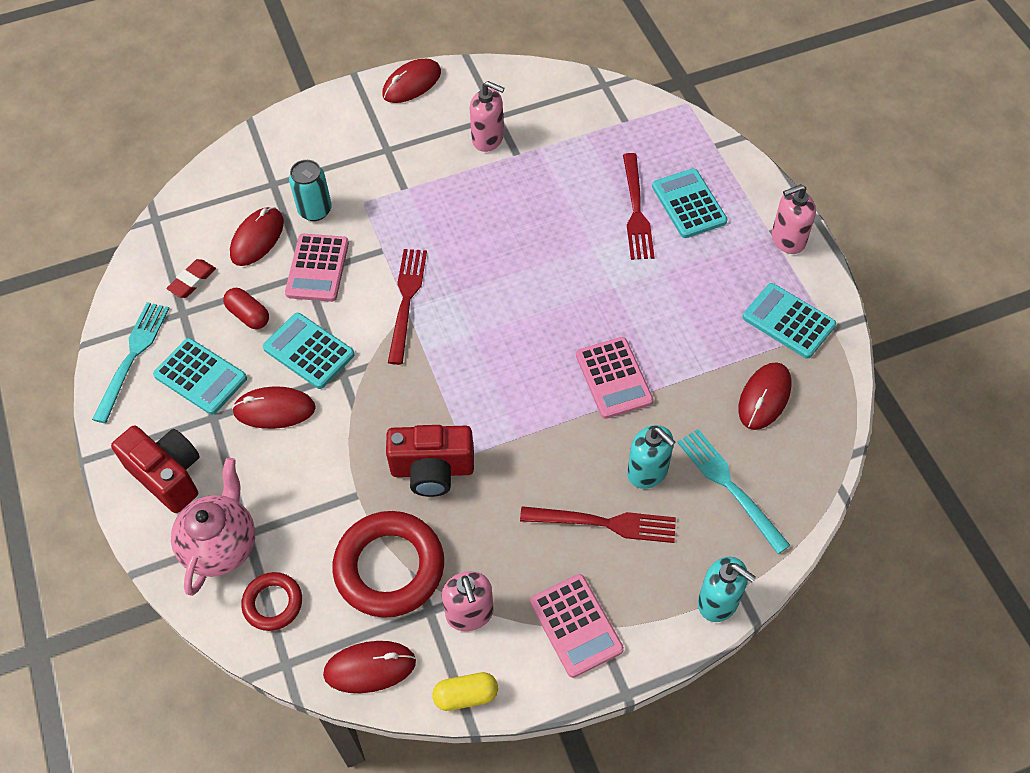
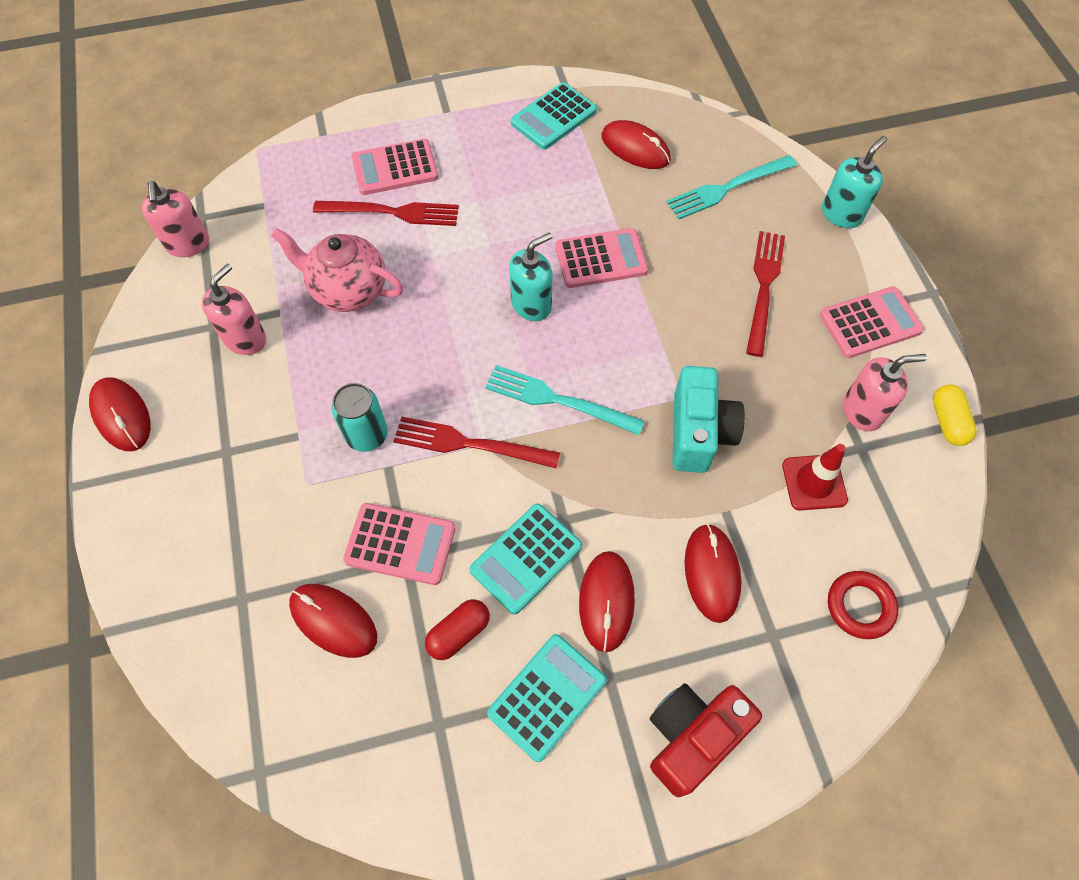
camera: 85 degrees left, 5 degrees up
turquoise fork [92,302,170,423] -> turquoise fork moved to [485,365,644,435]
red eraser [166,259,216,298] -> none
pink teapot [171,458,255,596] -> pink teapot moved to [271,228,403,312]
turquoise can [289,160,332,221] -> turquoise can moved to [331,383,388,452]
red mouse [323,641,416,693] -> red mouse moved to [685,523,742,623]
red ring [332,511,444,618] -> red traffic cone [782,444,848,511]
red camera [386,425,474,497] -> turquoise camera [672,366,745,473]
turquoise soap dispenser [627,425,675,489] -> turquoise soap dispenser moved to [509,232,552,321]
turquoise calculator [652,168,727,238] -> pink calculator [352,139,438,195]
pink soap dispenser [772,184,816,254] -> pink soap dispenser moved to [141,181,209,257]

